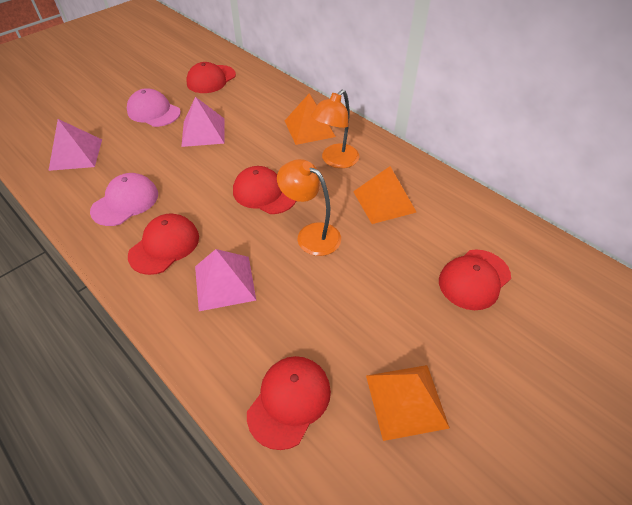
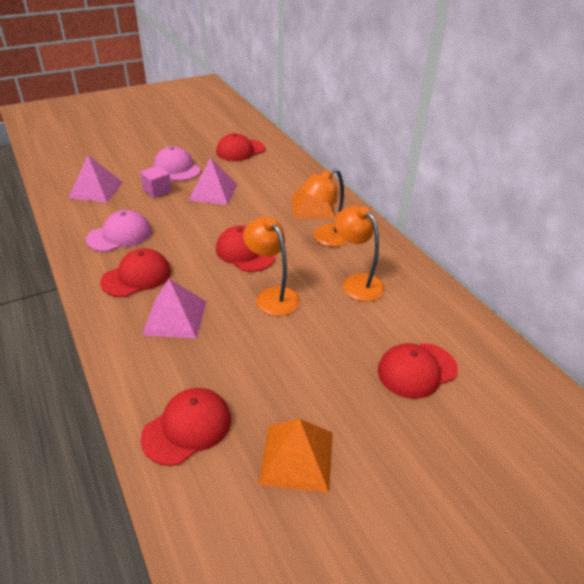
camera: 15 degrees right, 10 degrees down
orange pyramid [353,166,417,224] -> orange lamp [334,206,385,301]
none -> pink cube [140,165,172,198]

